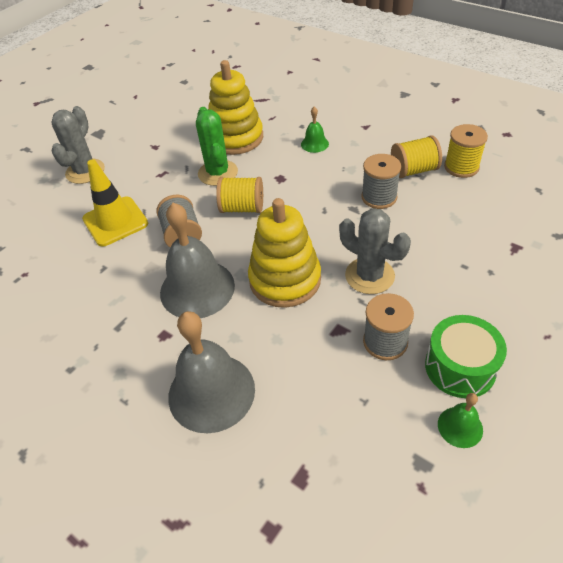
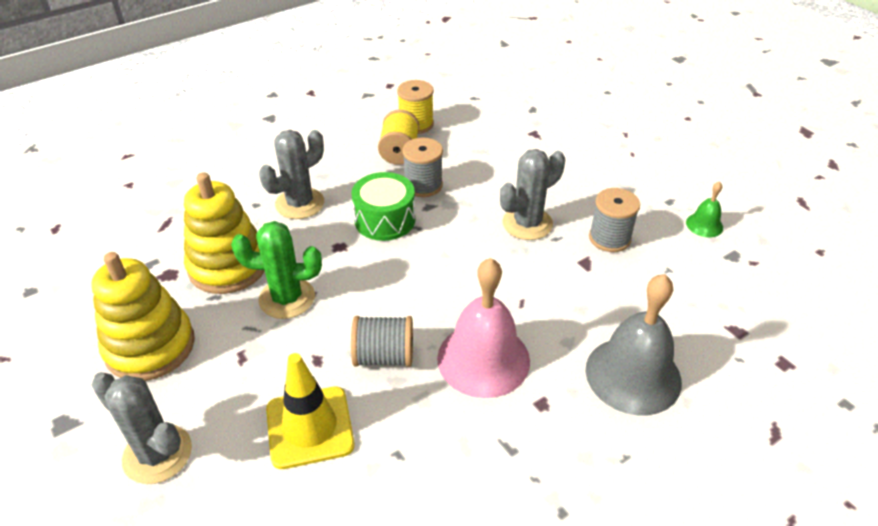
camera: 75 degrees left, 5 degrees down
grey bell [160,203,235,318] -> pink bell [437,258,530,398]
yellow spool [216,177,263,213] -> none
yellow stacking toy [248,198,321,308] -> yellow stacking toy moved to [91,252,195,381]
green bell [301,107,329,153] -> grey cactus [259,130,324,219]
green drum [425,315,507,398] -> green drum moved to [352,172,415,241]

